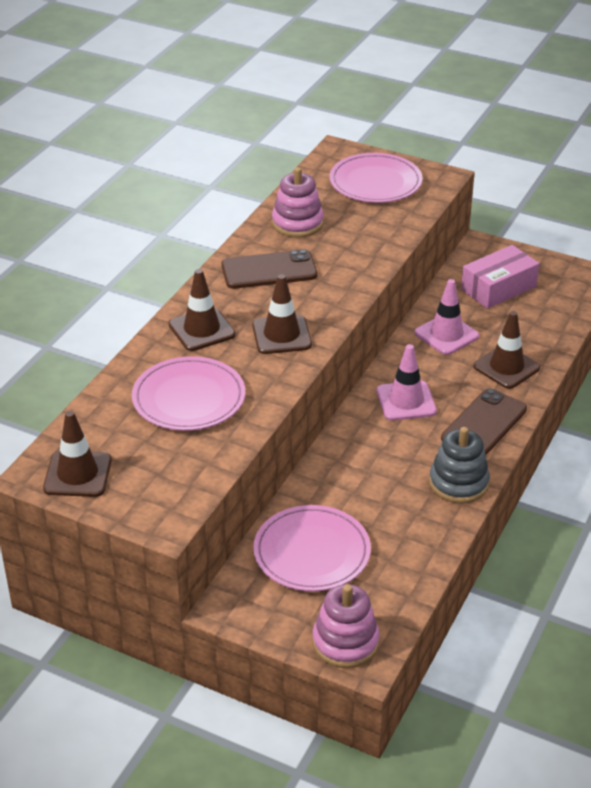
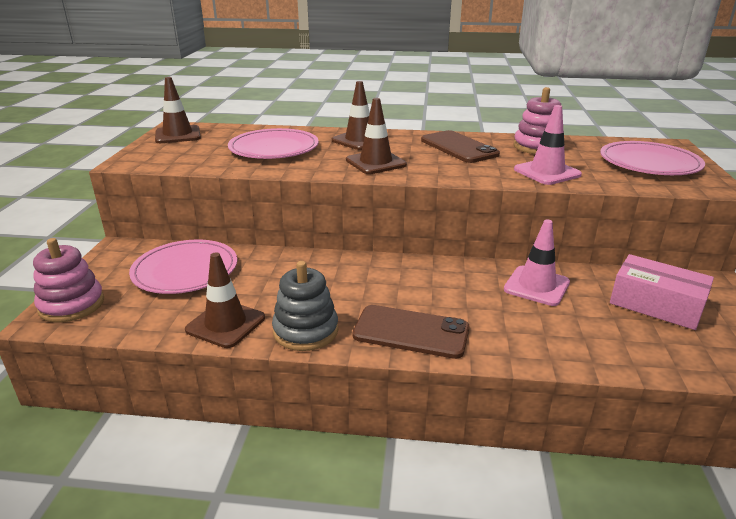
camera: 70 degrees right, 10 degrees down
pink traffic cone [377,344,437,421] -> pink traffic cone moved to [514,105,582,185]
brown traffic cone [473,311,540,389] -> brown traffic cone moved to [185,252,265,348]

